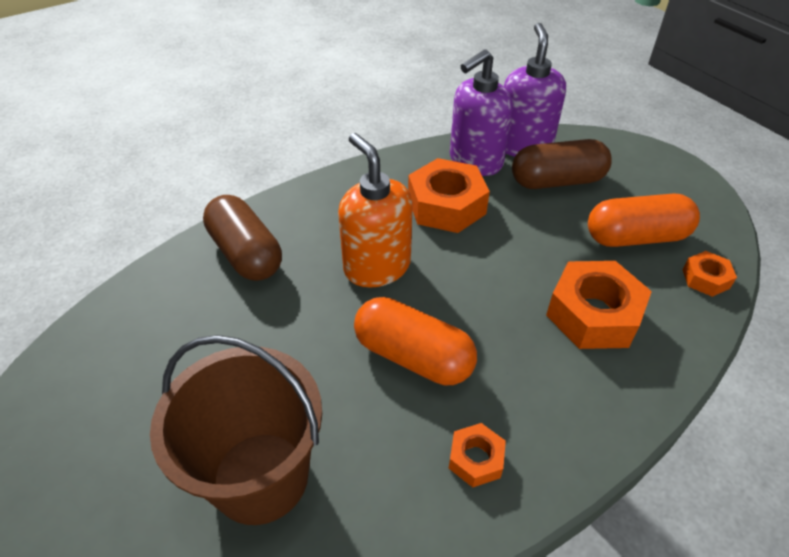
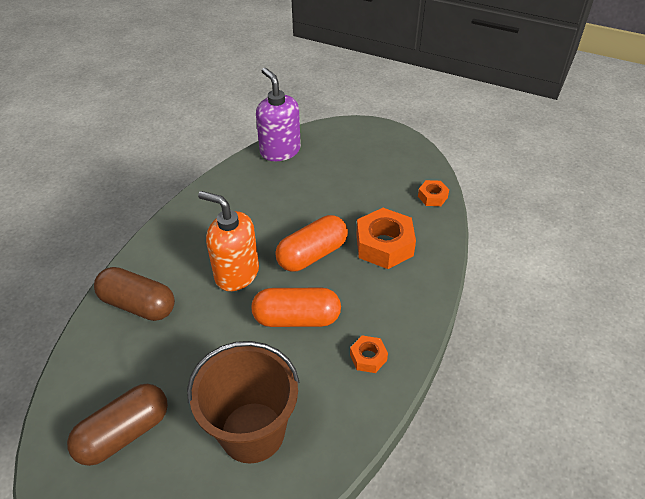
camera: 30 degrees left, 0 degrees up
orange nut [408,158,490,233] -> none
purple soap dispenser [450,49,513,176] -> none
brown capsule [512,139,612,189] -> brown capsule moved to [67,384,168,466]
orange capsule [588,193,700,247] -> orange capsule moved to [275,215,348,272]

